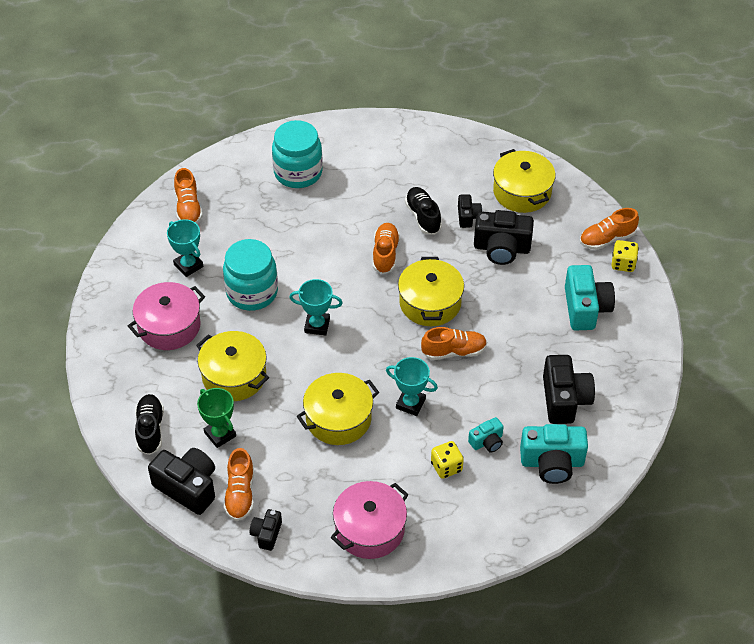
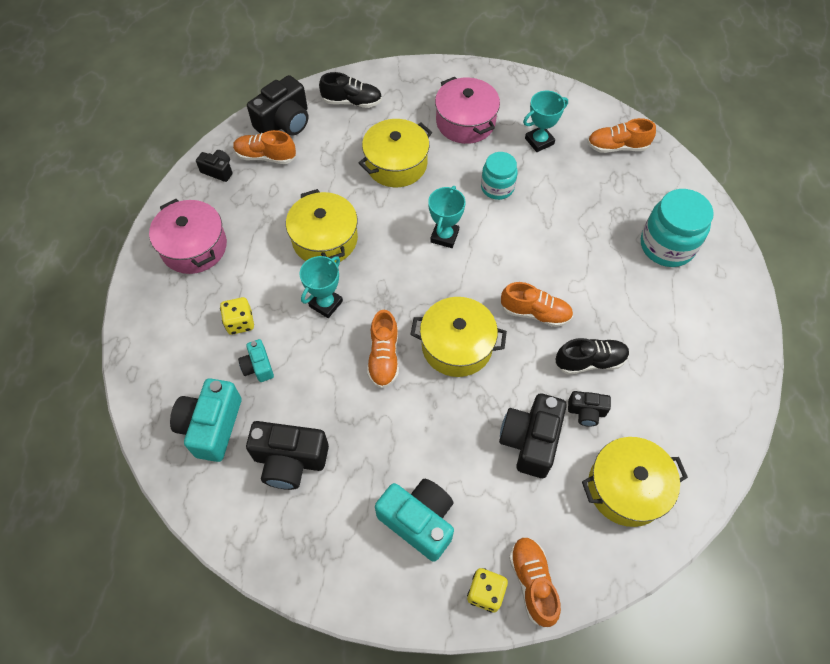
camera: 100 degrees right, 10 degrees up
green trophy [197,388,236,448] -> none
turquoise jar [223,239,278,311] -> turquoise jar [481,152,518,200], size x0.63
turquoise camera [565,265,615,330] -> turquoise camera turned 150 degrees counterclockwise [375,479,454,562]

